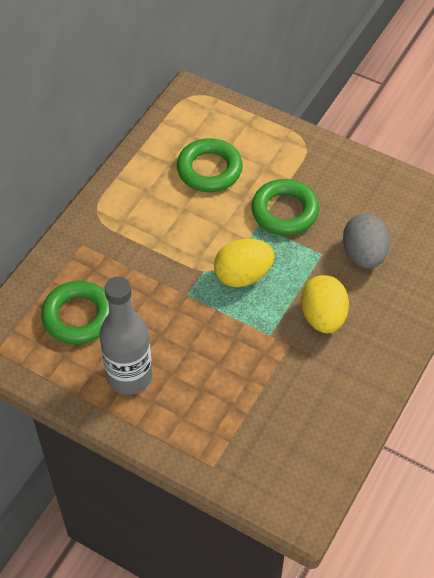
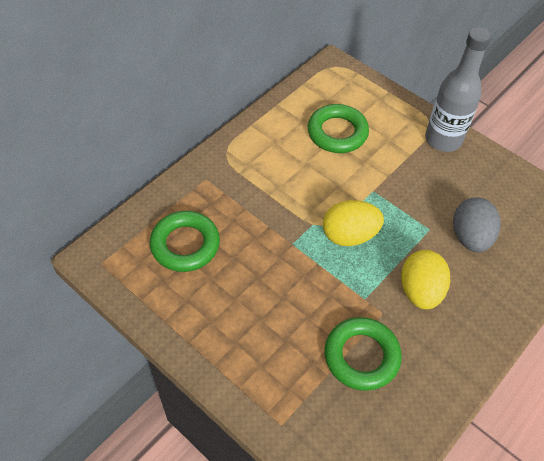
camera: 10 degrees right, 0 degrees up
grey bottle [99,276,152,395] -> grey bottle moved to [425,27,492,152]
green ring [251,179,319,235] -> green ring moved to [324,317,402,391]

